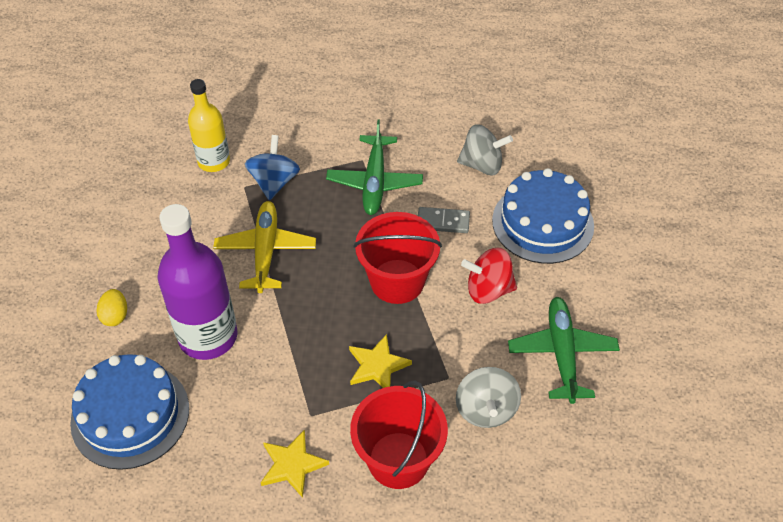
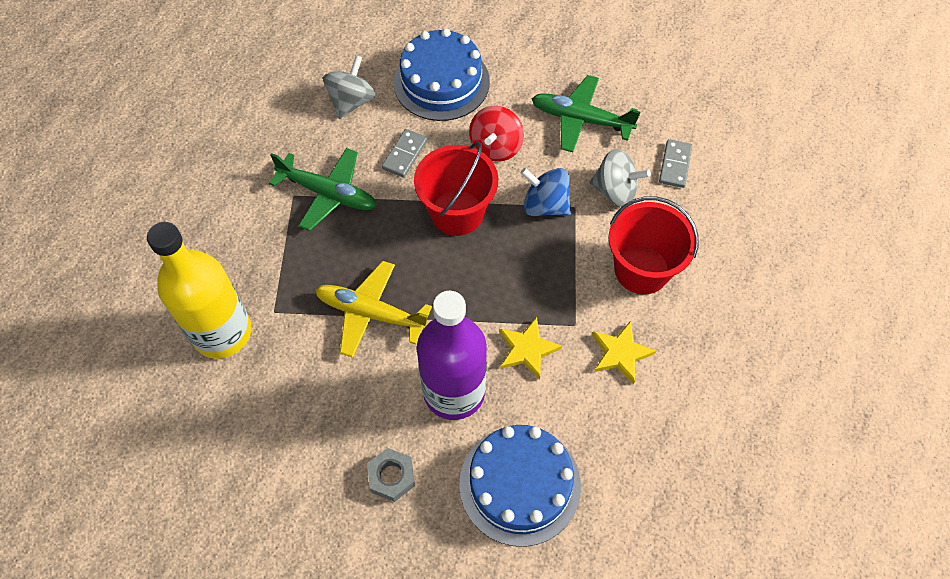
camera: 70 degrees left, 10 degrees up
yellow egg [96,289,127,326] -> grey nut [367,448,415,502]
yellow bottle [188,79,230,172] -> yellow bottle [147,222,251,359], size x1.59
blue spinning top [245,135,300,200] -> blue spinning top moved to [521,168,571,216]
yellow star [349,334,412,388] -> yellow star moved to [499,317,562,380]
none -> grey domino [659,139,692,188]

